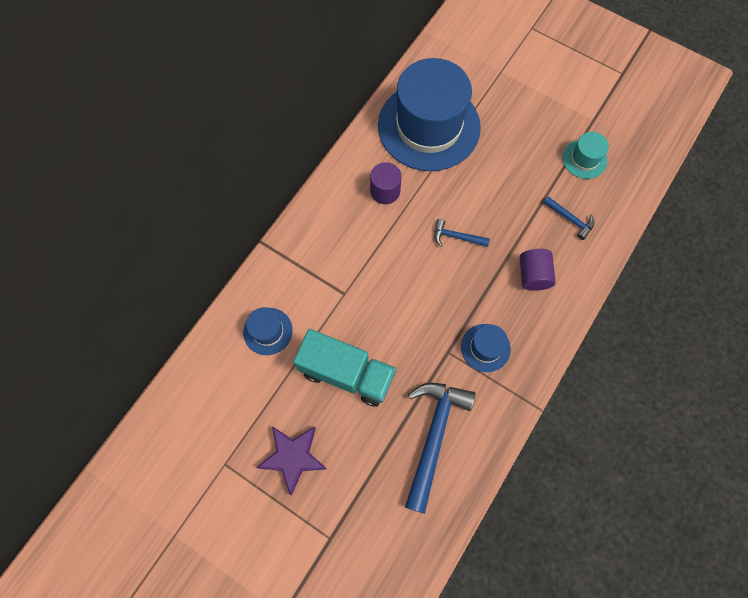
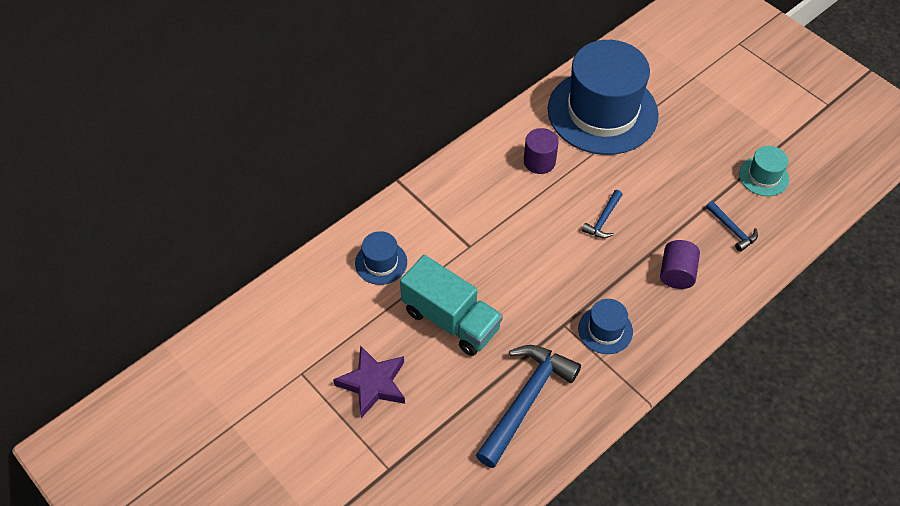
camera: 15 degrees right, 15 degrees down
blue hammer [434,219,490,247] -> blue hammer turned 90 degrees counterclockwise [582,190,622,238]

